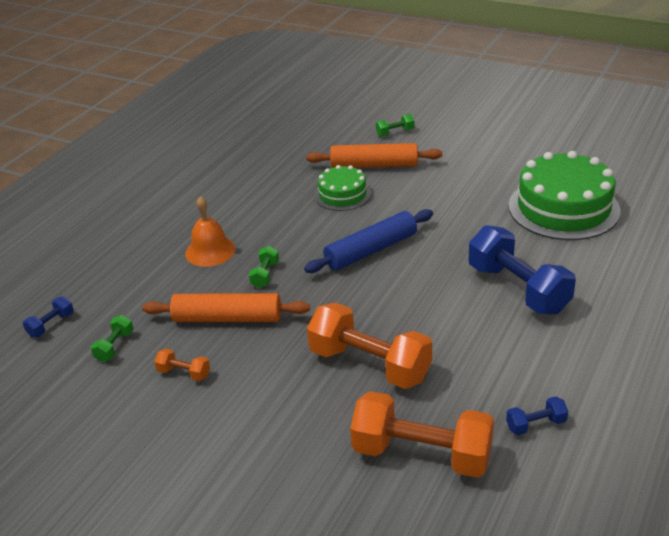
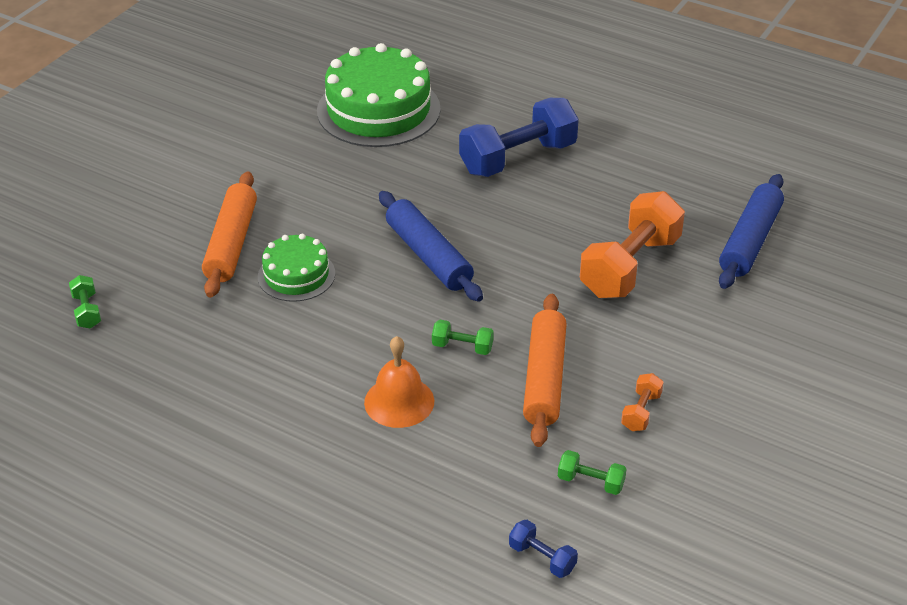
camera: 90 degrees left, 5 degrees up
orange dumbbell [350,391,494,478] -> blue rolling pin [719,174,784,289]
green dumbbell [376,114,415,136] -> green dumbbell moved to [69,275,101,329]
blue dumbbell [506,396,568,435] -> none

